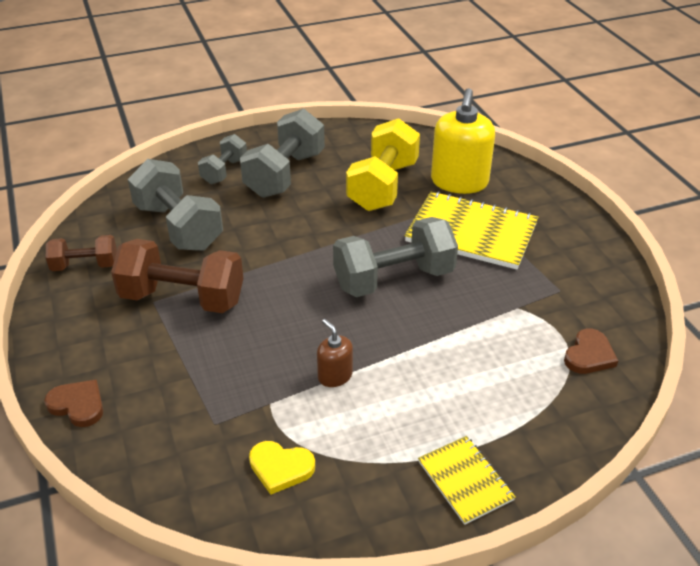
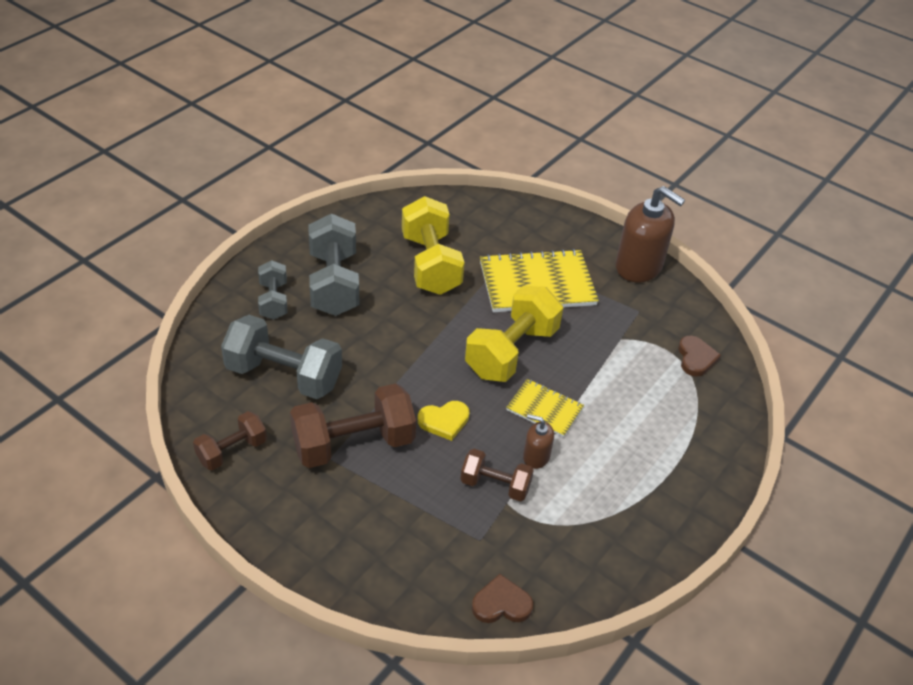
camera: 35 degrees left, 5 degrees up
brown heart [44,379,103,427] -> brown heart moved to [472,574,533,623]
yellow heart [249,441,315,495] -> yellow heart moved to [417,401,470,441]
grey dumbbell [333,217,458,297] -> yellow dumbbell [465,286,563,382]
yellow notebook [418,436,515,525] -> yellow notebook moved to [506,379,584,437]
yellow soap dispenser [431,88,495,194] -> none
none -> brown dumbbell [460,449,534,502]
none -> brown soap dispenser [615,186,685,283]

